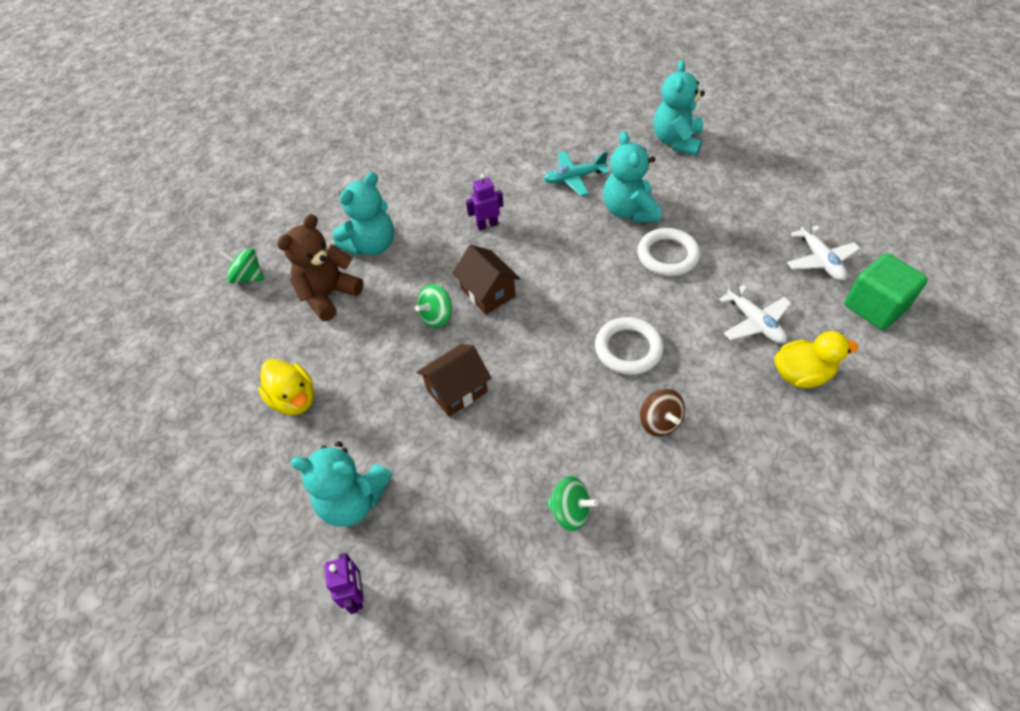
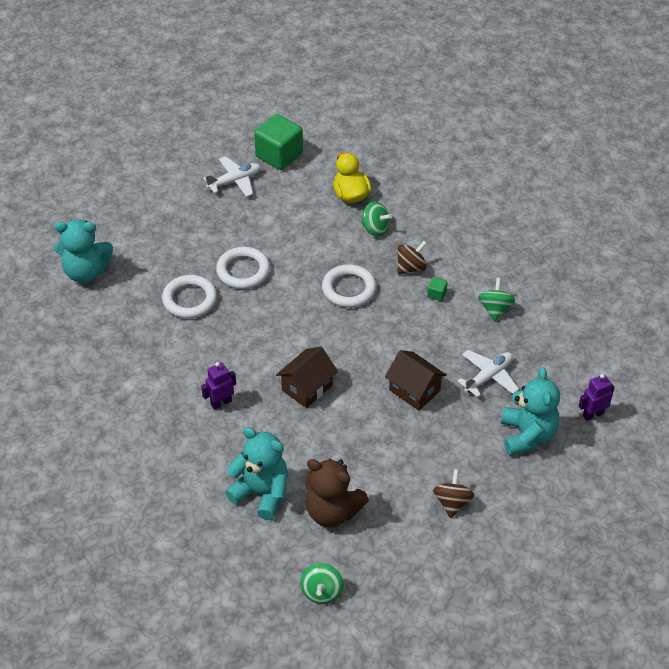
camera: 105 degrees left, 5 degrees down
yellow duck [258,359,314,415] -> brown spinning top [433,469,474,518]
green spinning top [415,284,452,328] -> green spinning top moved to [361,201,392,237]
purple robot [466,174,504,231] -> purple robot turned 90 degrees clockwise [201,362,236,410]
turquoise plane [544,151,609,196] -> none
turquoise teddy bear [603,131,661,222] -> white ring [162,275,217,319]
white plane [719,278,791,343] -> white plane moved to [457,350,519,397]
none -> green cube [427,277,448,301]

